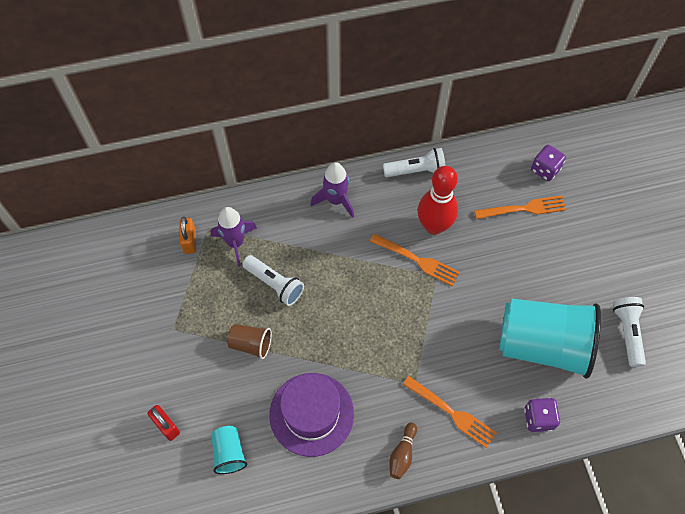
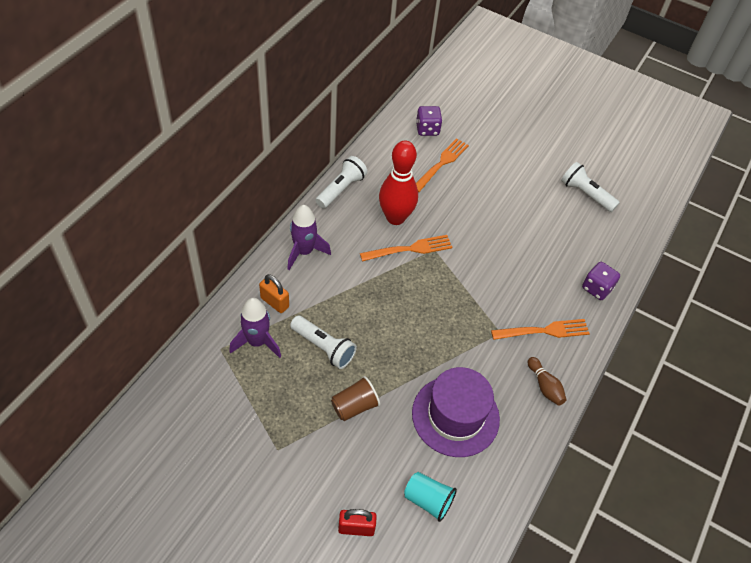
camera: 50 degrees left, 10 degrees down
orange padlock [180,217,196,254] -> orange padlock moved to [259,274,289,313]
white flashlight [242,255,304,306] -> white flashlight turned 45 degrees clockwise [290,316,357,369]
turquoise cup [499,298,601,379] -> none

